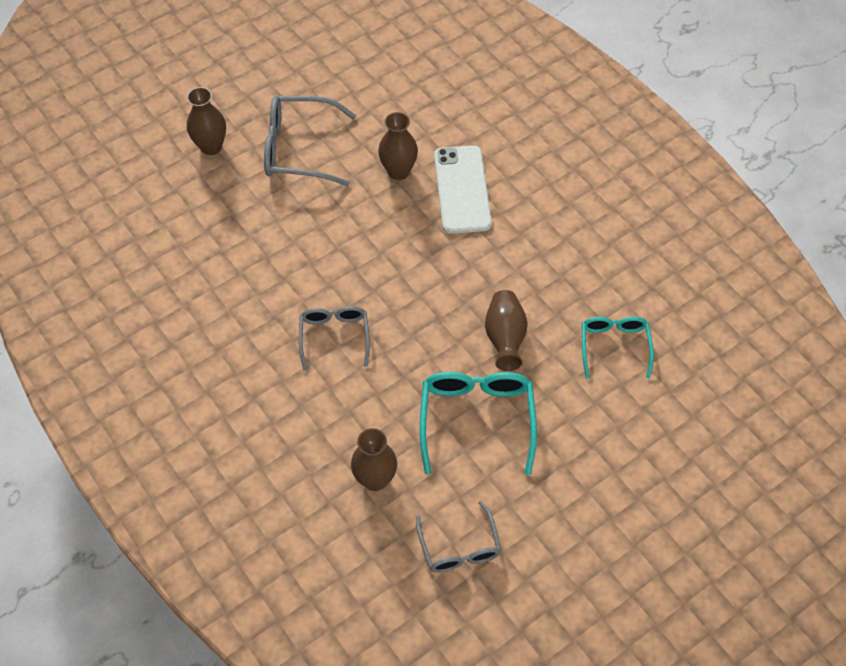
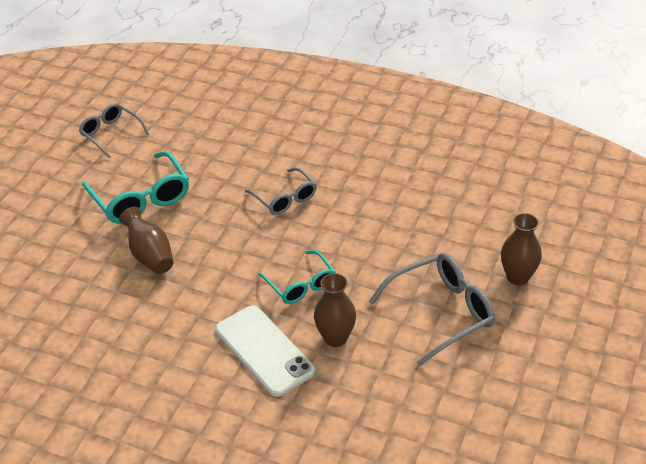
camera: 150 degrees right, 15 degrees down
brown vase [351,428,397,491] -> none
turquoise glasses [582,317,654,379] -> turquoise glasses moved to [258,250,336,304]

